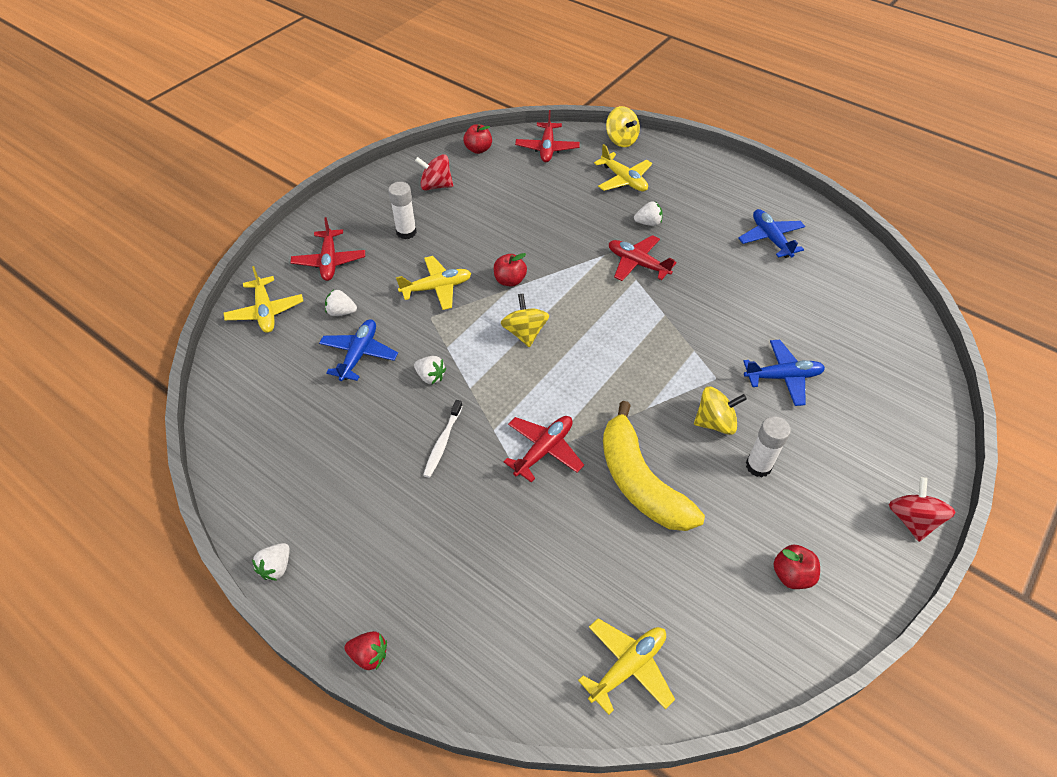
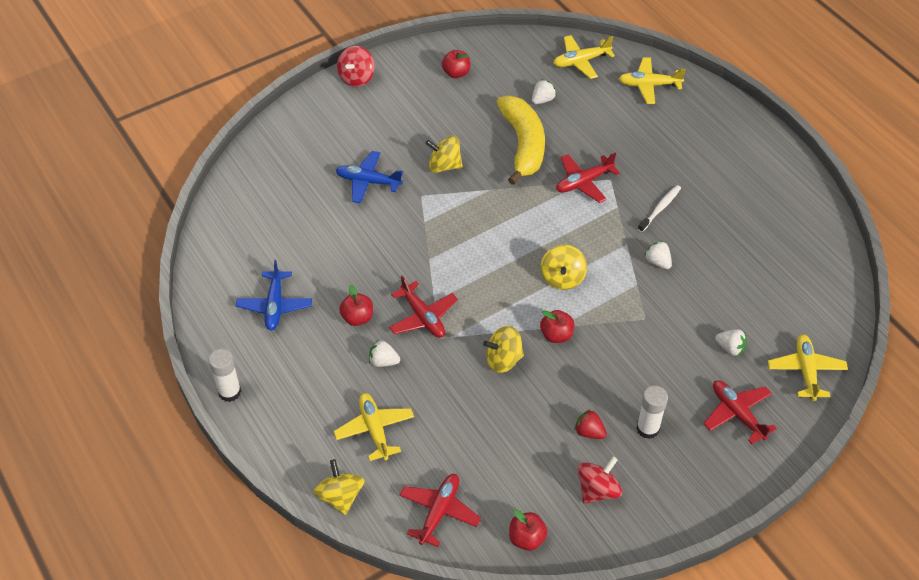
camera: 160 degrees left, 0 degrees up
white strawberry [252,543,290,581] -> white strawberry moved to [532,79,556,104]
red plane [291,217,365,281] -> red plane turned 45 degrees counterclockwise [703,380,777,444]
blue plane [319,319,398,381] -> none
red strawberry [344,631,387,670] -> red strawberry moved to [574,409,607,439]
yellow plane [396,256,471,310] -> yellow plane moved to [619,57,686,104]
red spinning top [415,154,453,191] -> red spinning top turned 75 degrees counterclockwise [578,457,622,504]
white glue stick [746,416,791,477] -> white glue stick moved to [209,349,241,402]
none -> red apple [339,285,373,326]
none -> yellow spinning top [483,326,524,373]

